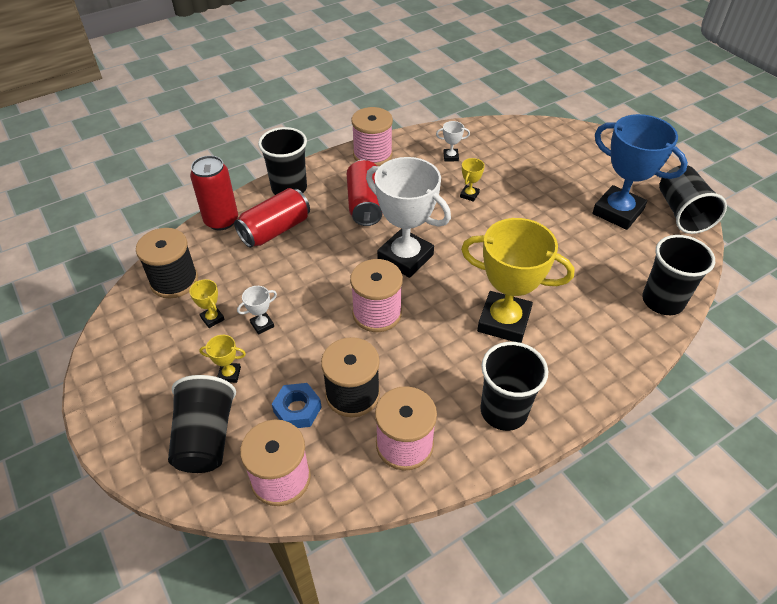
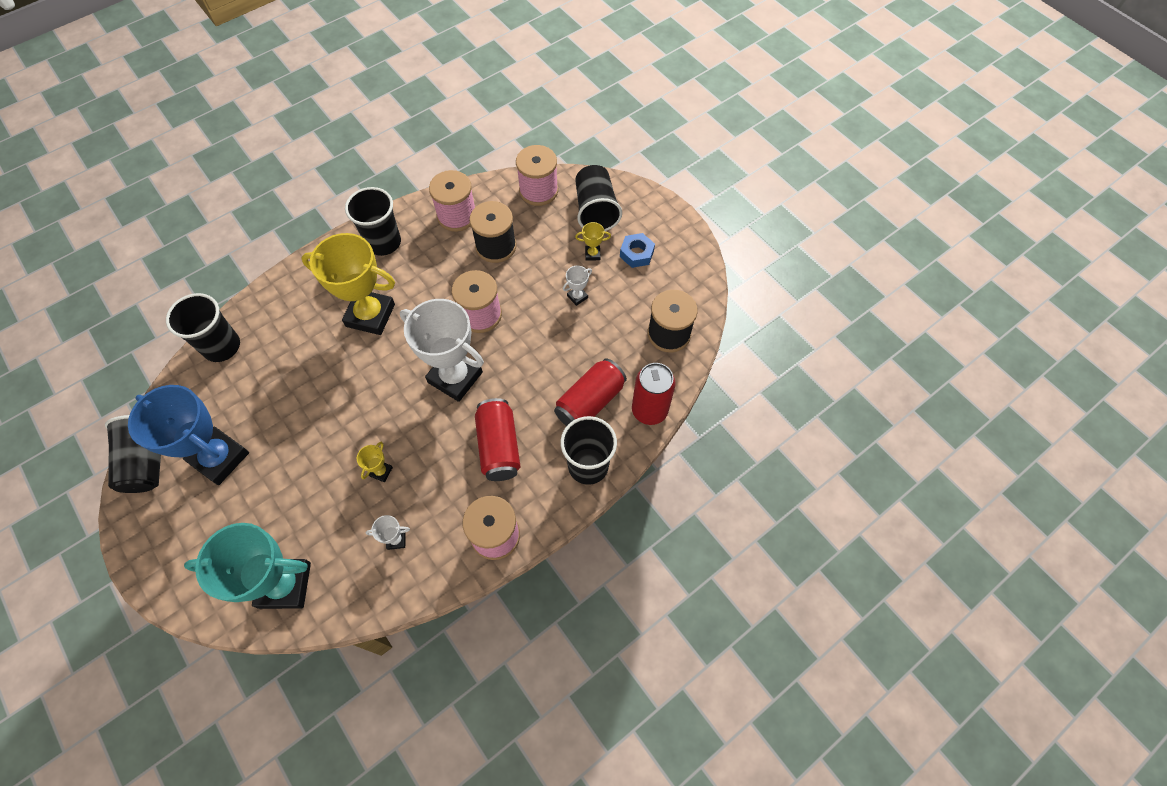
camera: 175 degrees right, 15 degrees up
yellow trophy [189,279,225,328] -> none
blue nut [272,383,322,428] -> blue nut moved to [620,233,655,268]
none -> turquoise trophy [184,523,311,609]

